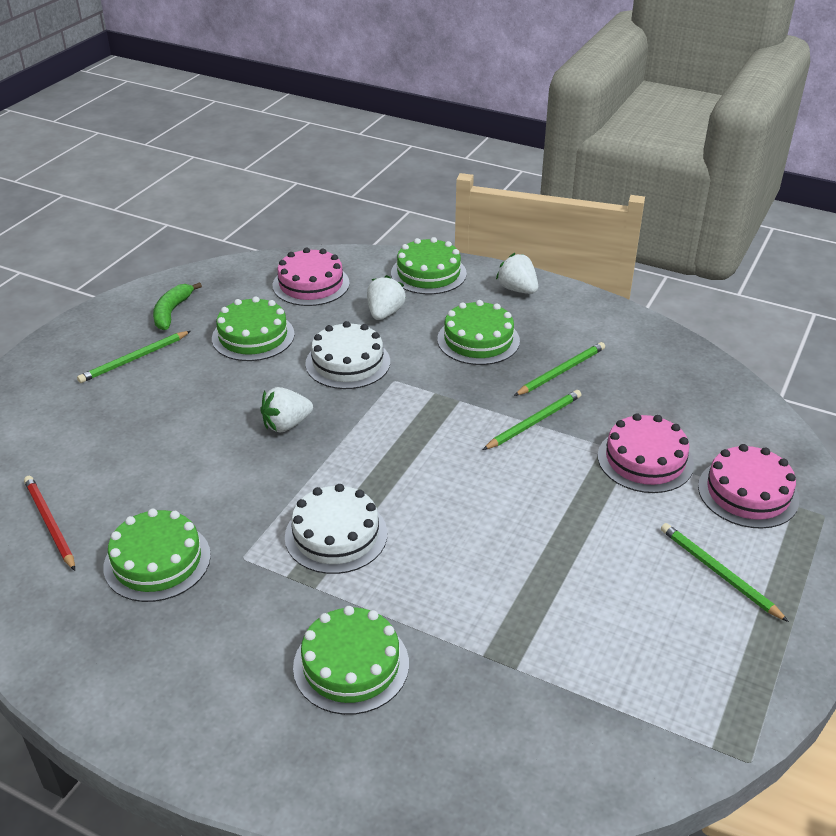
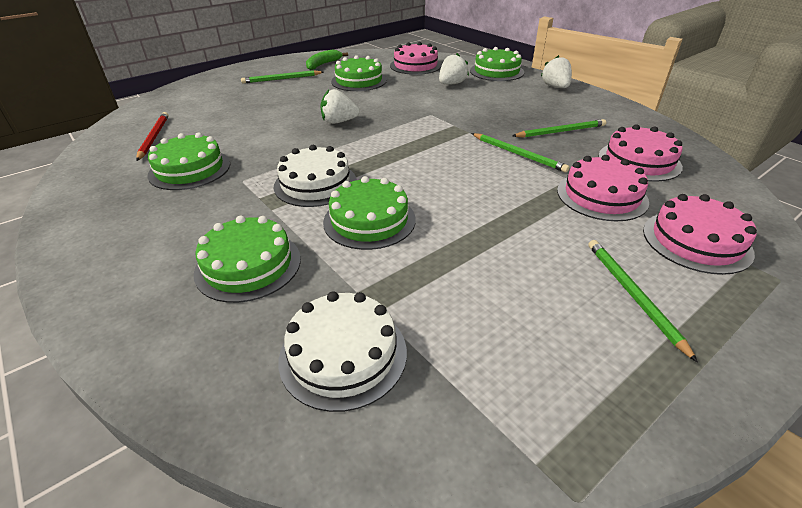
camera: 25 degrees right, 0 degrees up
white cake [305,321,390,389] -> white cake moved to [279,292,407,412]
green cake [437,300,520,365] -> green cake moved to [323,176,416,250]
green pencil [483,390,581,450] -> green pencil turned 60 degrees clockwise [471,133,569,173]
none -> pink cake [598,124,683,182]

